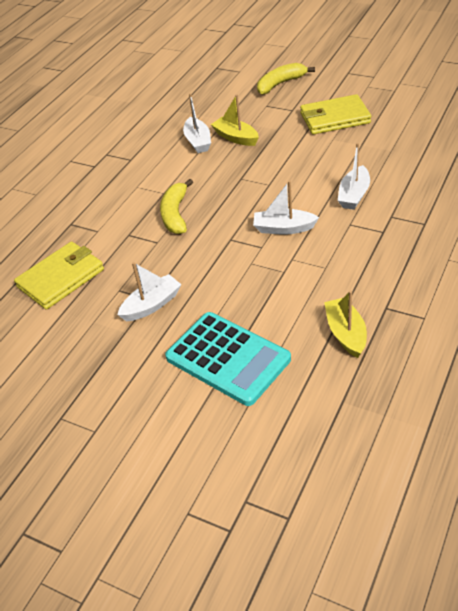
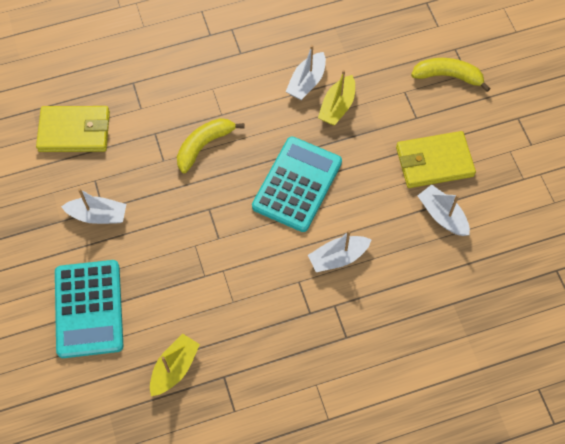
camera: 40 degrees right, 20 degrees up
yellow boat [211,94,259,146] -> yellow boat turned 150 degrees counterclockwise [318,70,355,126]
white boat [253,180,319,235] -> white boat moved to [418,184,470,236]
yellow wallet [300,94,371,134] -> yellow wallet turned 45 degrees counterclockwise [396,131,476,188]
none -> turquoise calculator [252,136,342,232]

